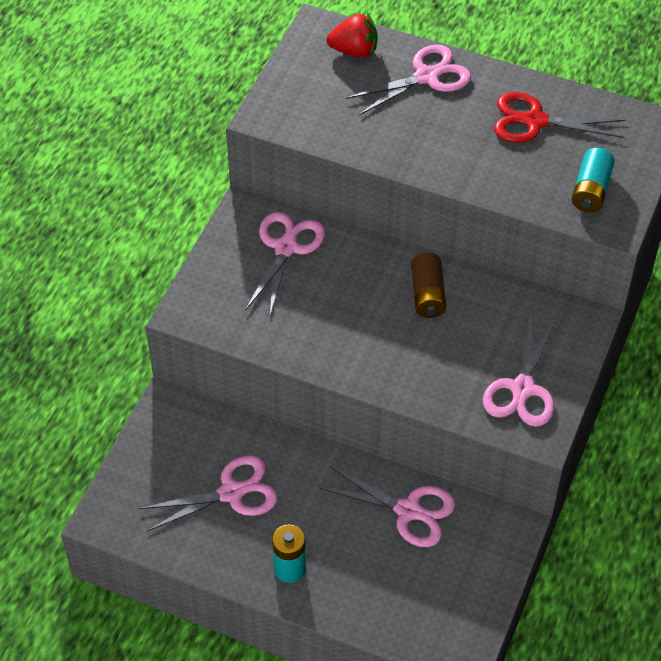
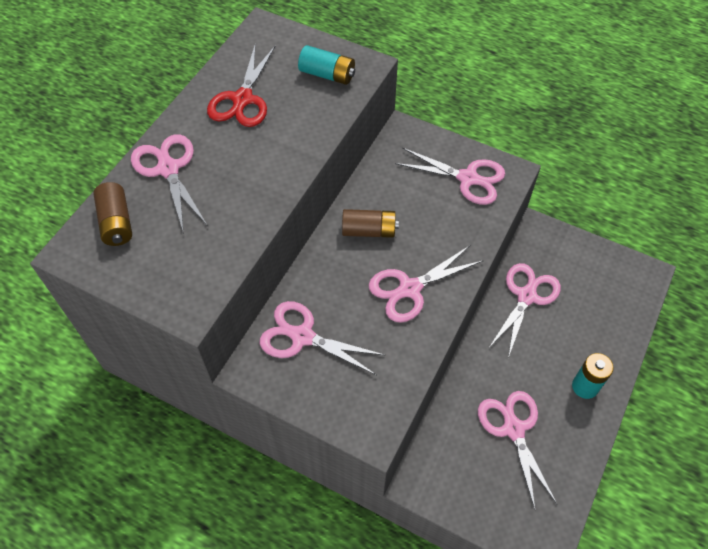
camera: 85 degrees left, 5 degrees up
red strawberry [327,13,377,58] -> brown battery [93,182,132,246]
none -> pink scissors [369,245,484,323]

